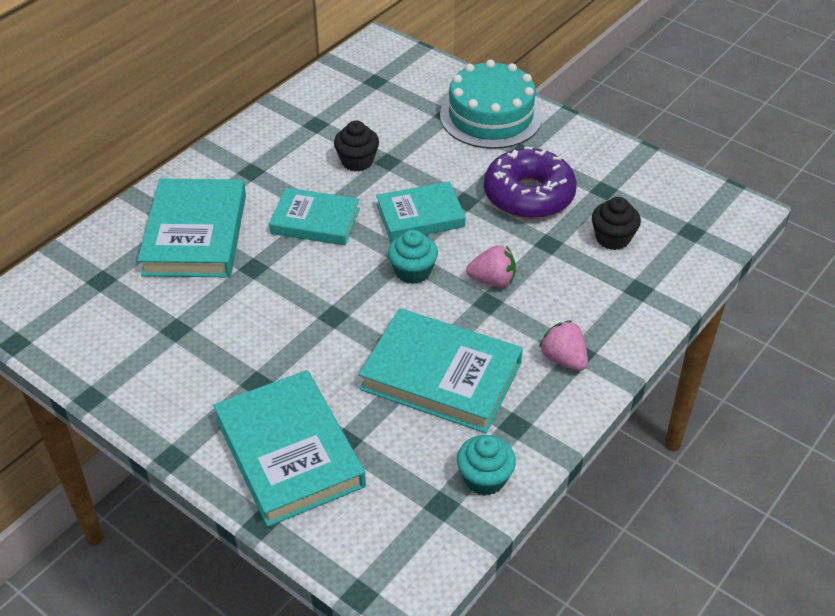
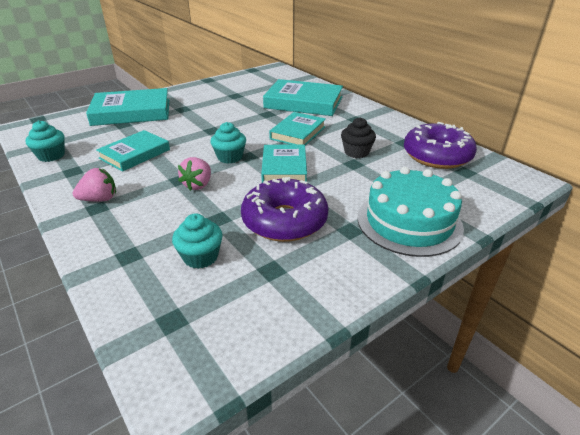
camera: 105 degrees right, 10 degrees down
turquoise book [359,308,523,433] -> turquoise book [96,130,170,172], size x0.65
black cupcake [592,197,641,250] -> turquoise cupcake [172,213,223,269]
none -> purple donut [404,122,477,169]

